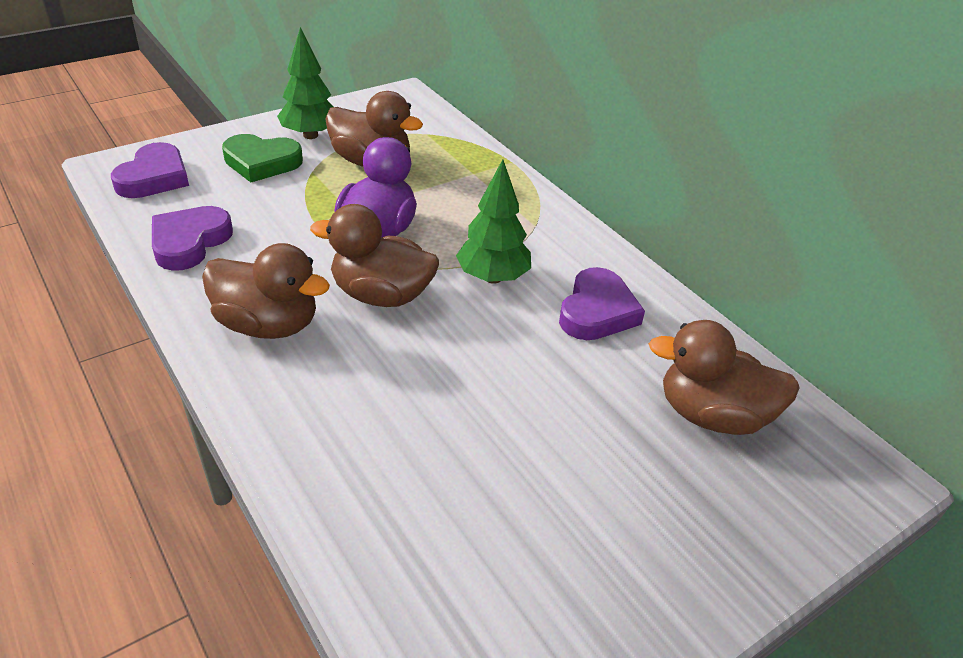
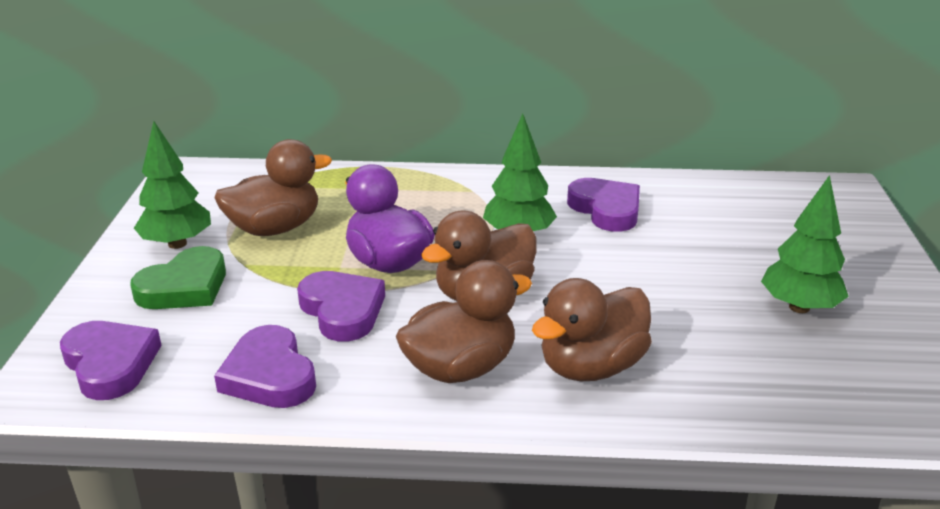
camera: 50 degrees left, 10 degrees down
brown duck [649,320,800,435] -> brown duck moved to [532,278,652,381]
none -> purple heart [297,271,385,341]
none -> green tree [761,175,849,313]

